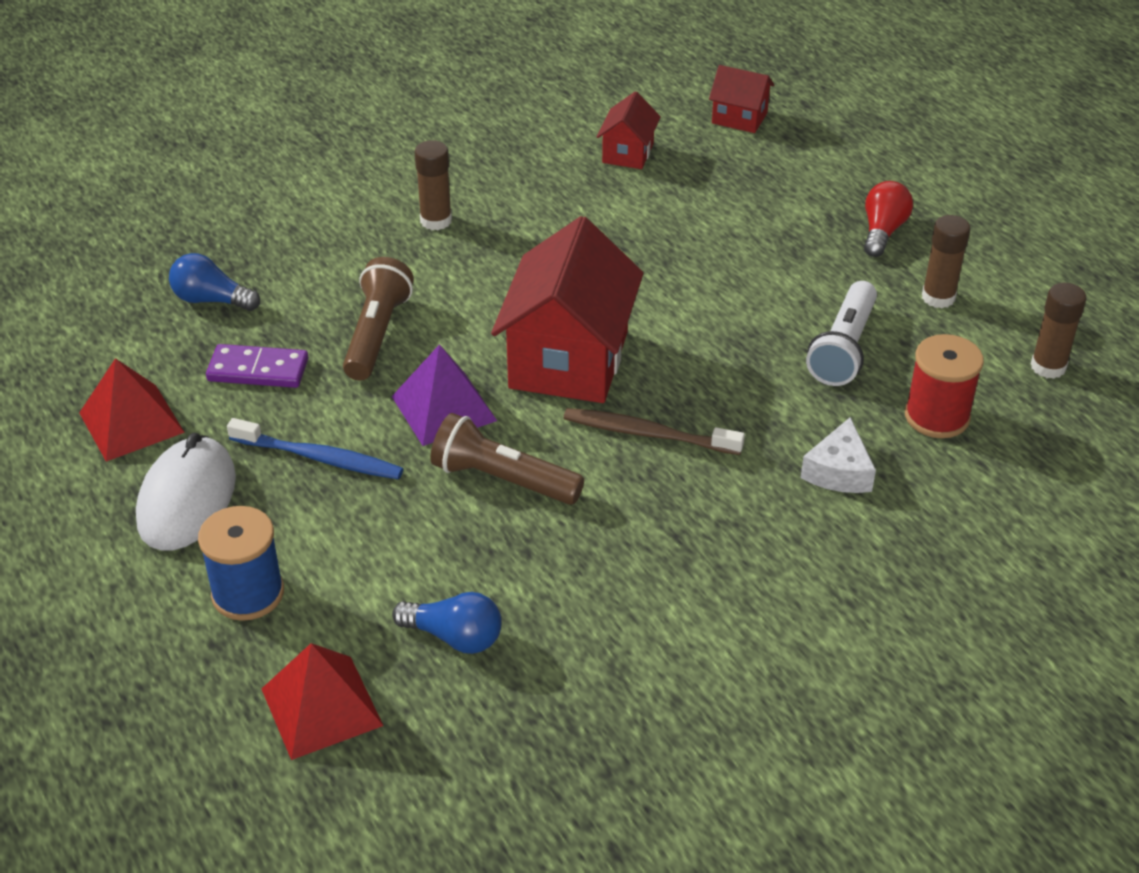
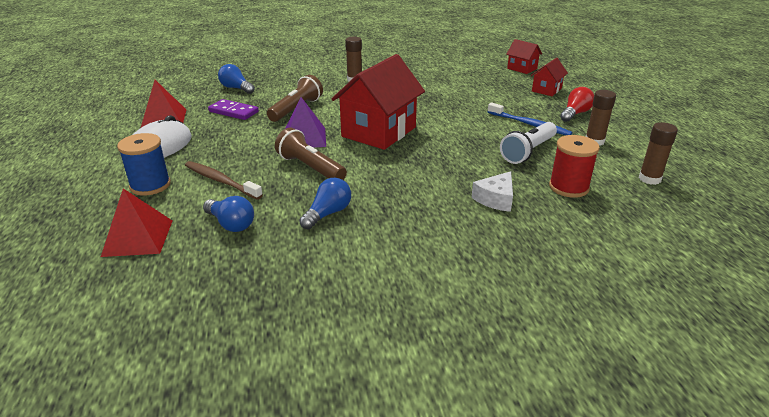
camera: 20 degrees right, 10 degrees down
blue toothbrush [227,418,403,479] -> blue toothbrush moved to [488,102,572,135]
brown toothbrush [564,408,745,455] -> brown toothbrush moved to [185,161,263,200]
red house [597,91,661,169] -> red house moved to [531,58,568,96]
none -> blue light bulb [299,178,351,229]

